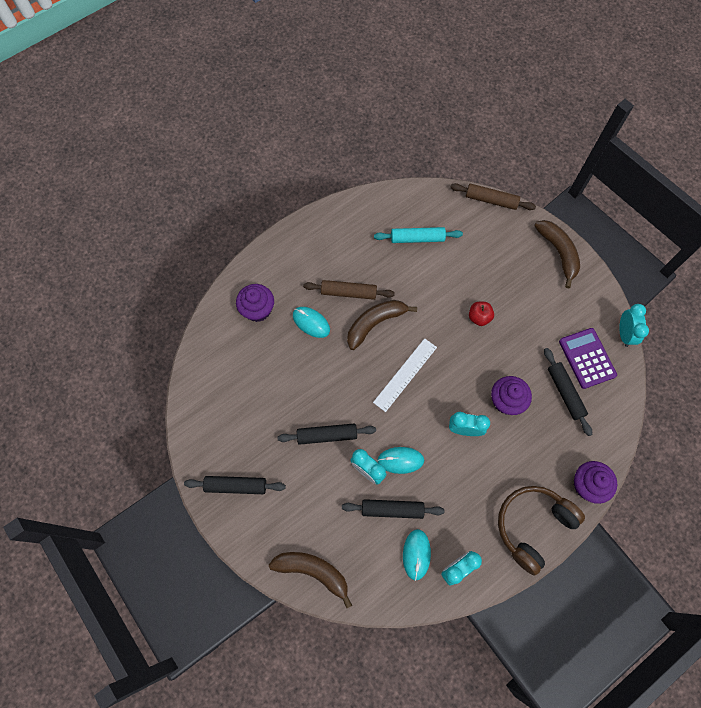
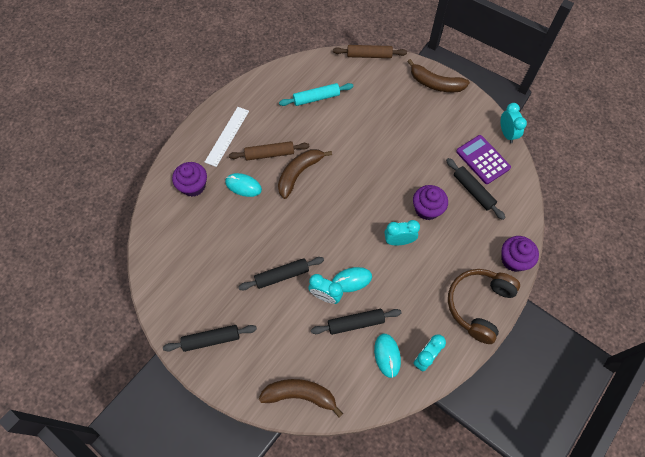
camera: 15 degrees left, 5 degrees down
white ruler [373,338,437,412] -> white ruler moved to [205,107,249,167]
red apple [469,302,494,326] -> none
brown banana [534,220,580,288] -> brown banana turned 150 degrees clockwise [407,59,470,92]

